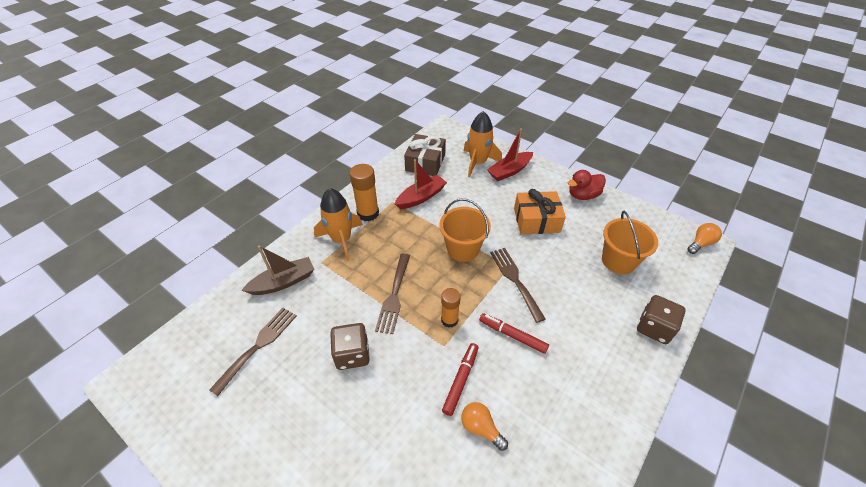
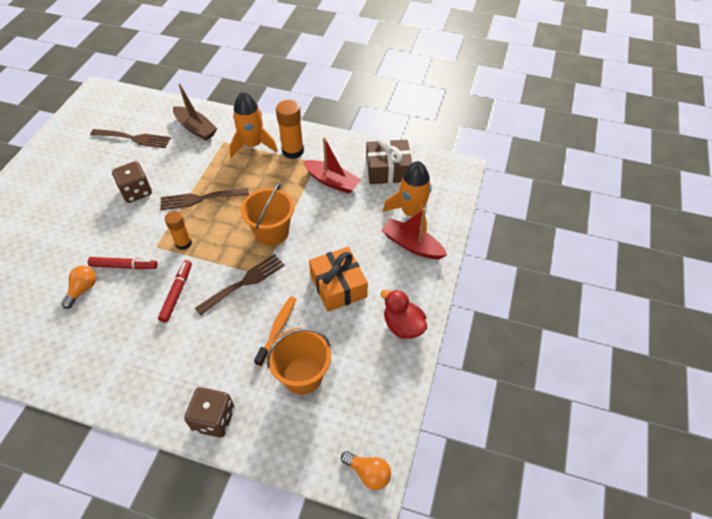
camera: 70 degrees right, 5 degrees up
none -> orange toothbrush [254,296,296,367]

